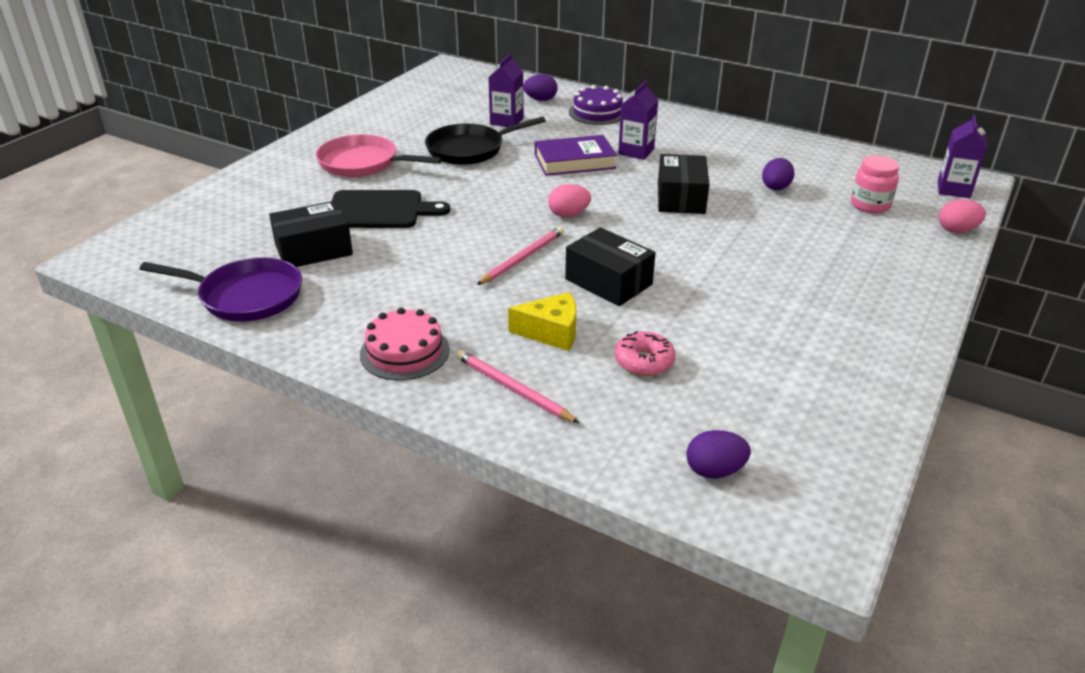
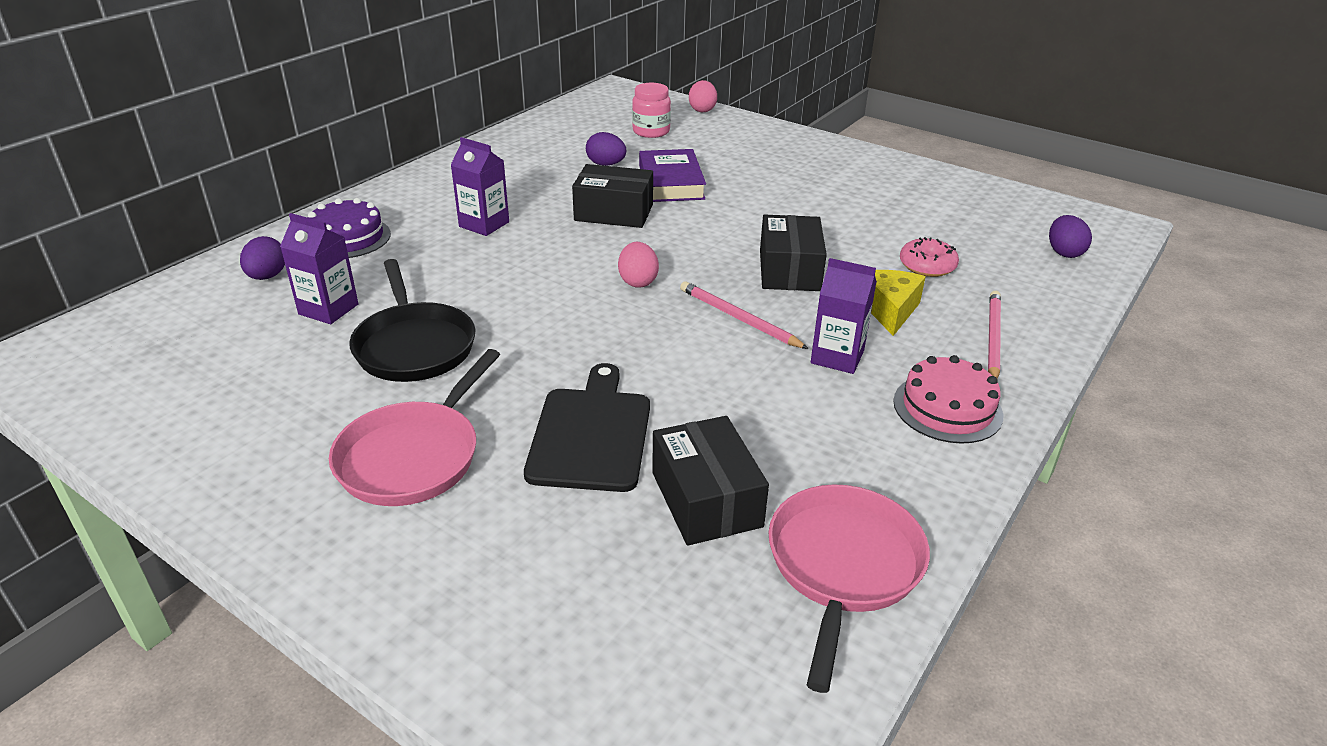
camera: 85 degrees left, 0 degrees up
purple pan [140,257,302,321] -> pink pan [769,484,930,693]
pink pencil [456,350,579,423] -> pink pencil turned 150 degrees clockwise [988,291,1001,379]
purple book [535,135,617,176] -> purple book moved to [639,149,706,202]
black box [565,227,656,306] -> black box turned 45 degrees counterclockwise [760,215,827,291]
purple carton [938,115,987,198] -> purple carton moved to [811,258,877,374]

